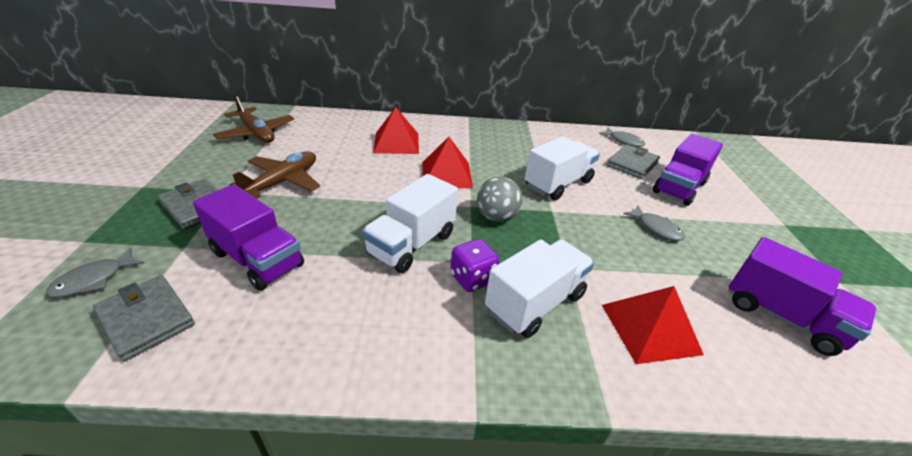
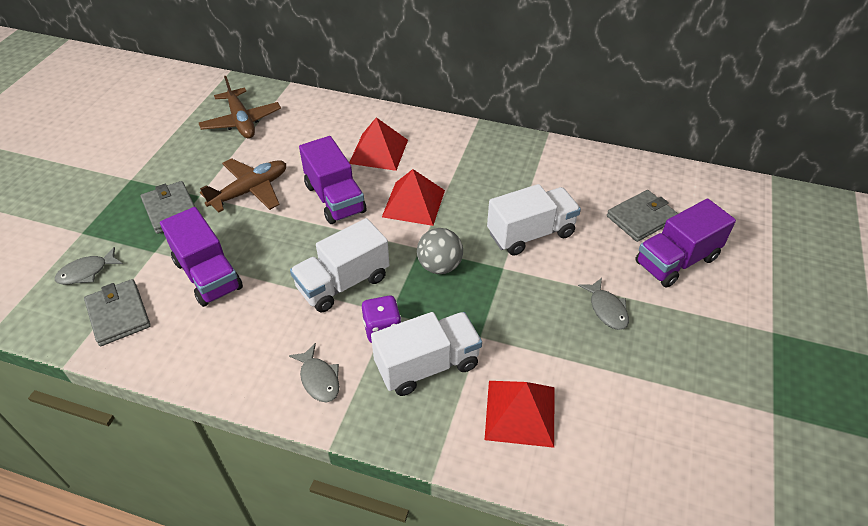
camera: 20 degrees right, 10 degrees up
grey fish [599,128,645,147] -> grey fish moved to [289,343,339,402]
purple truck [728,237,876,356] -> purple truck moved to [299,136,366,224]

